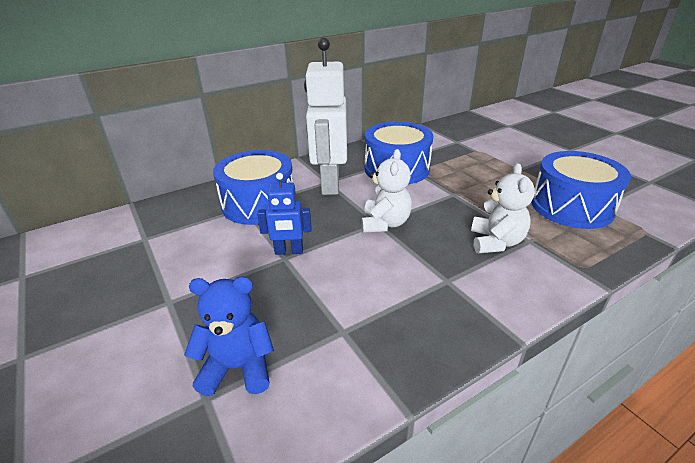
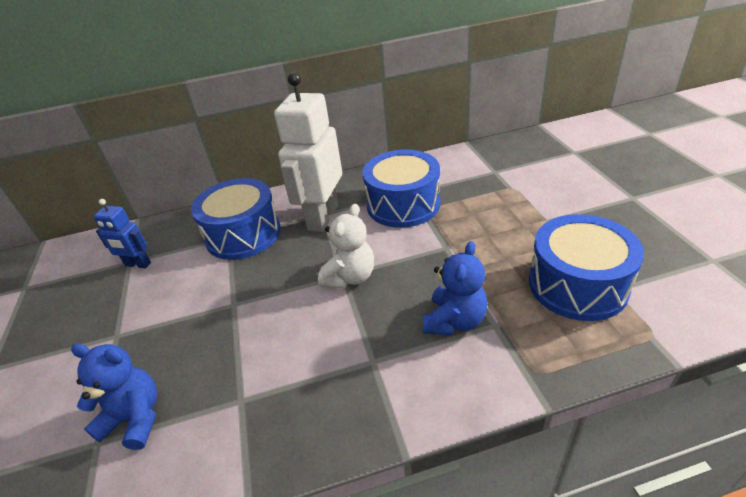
camera: 20 degrees right, 5 degrees up
blue robot [257,173,312,255] -> blue robot moved to [94,199,151,269]
white teddy bear [471,163,535,253] -> blue teddy bear [423,241,487,335]

